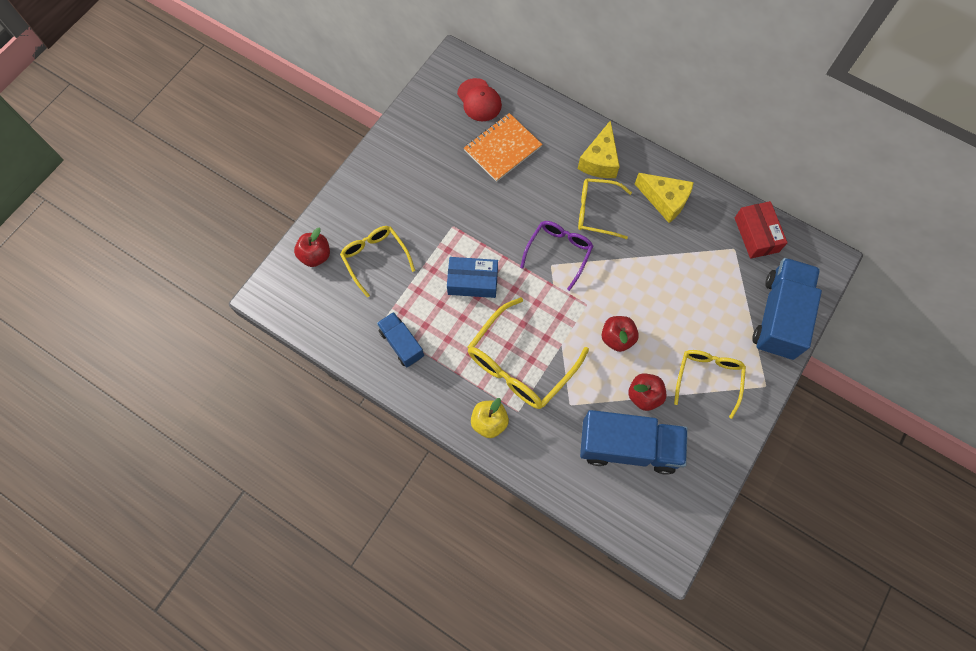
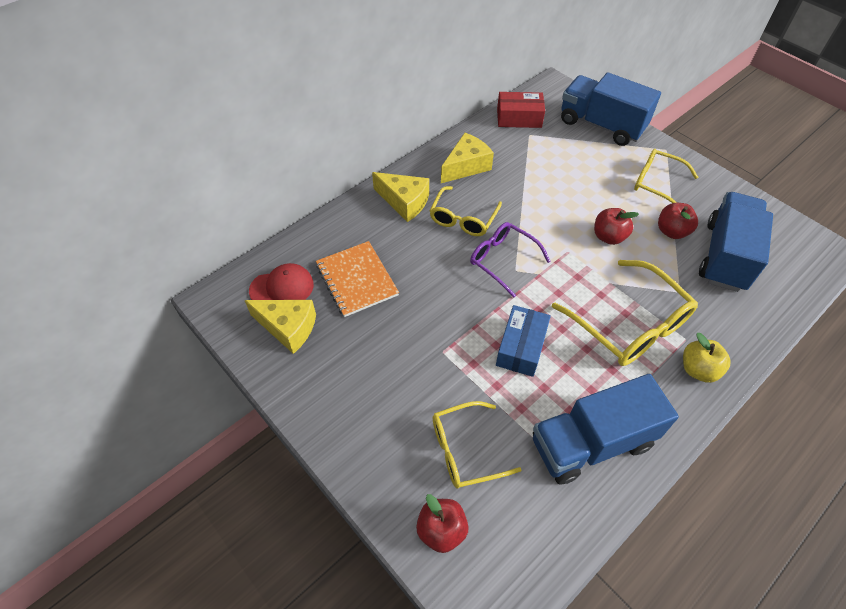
camera: 75 degrees left, 15 degrees down
blue truck [377,312,424,367] -> blue truck [533,374,679,485], size x1.79
none -> yellow cheese [244,300,316,354]

